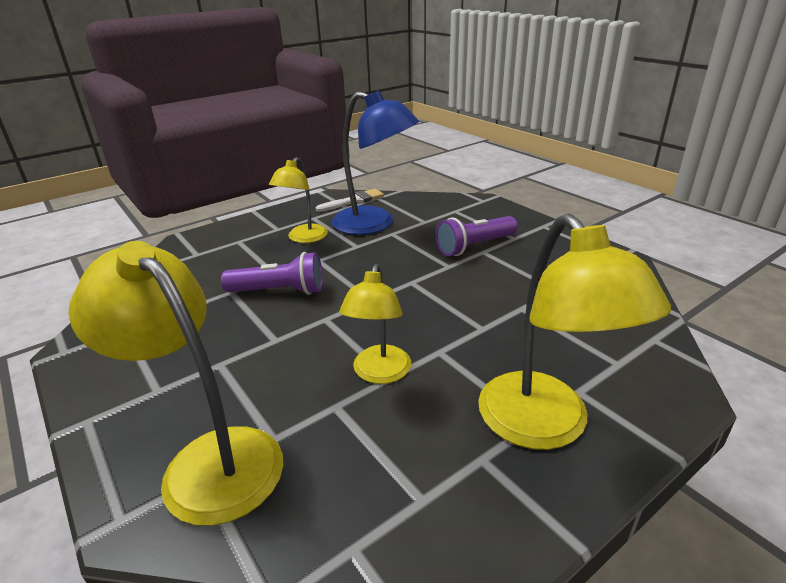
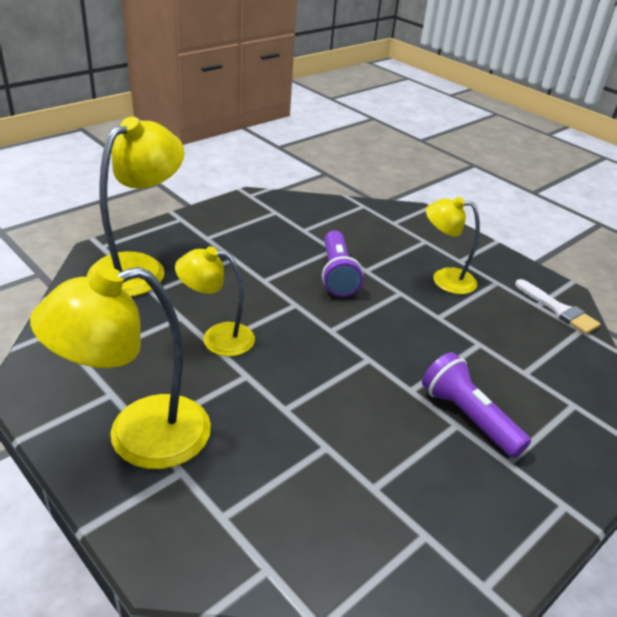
camera: 80 degrees right, 5 degrees up
blue lamp [332,90,419,235] -> none

